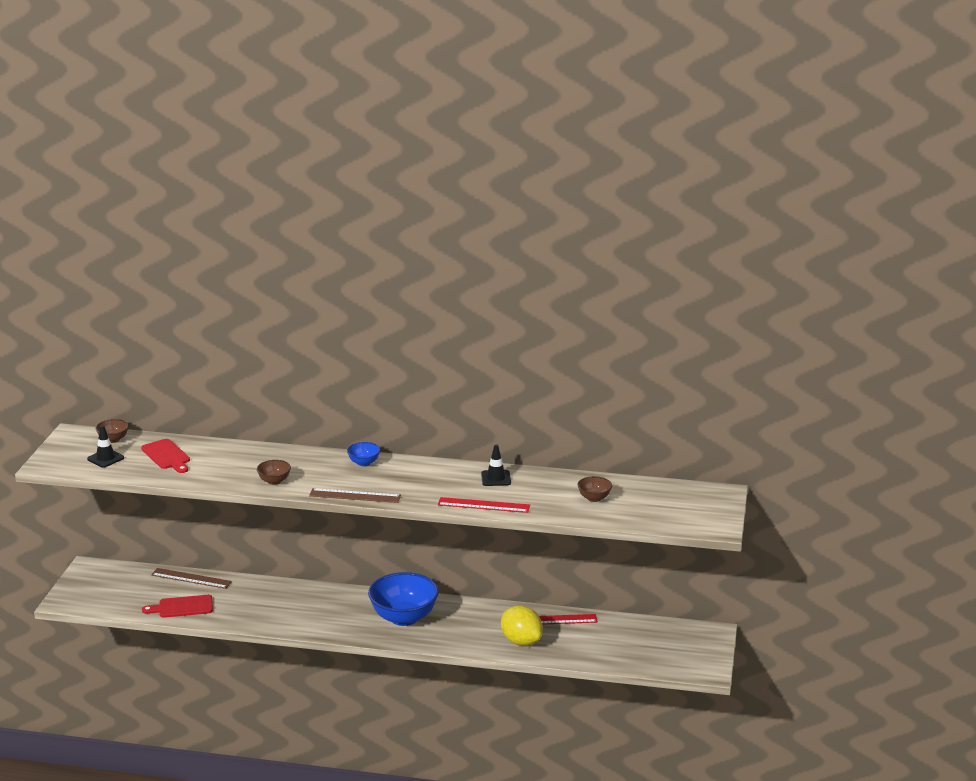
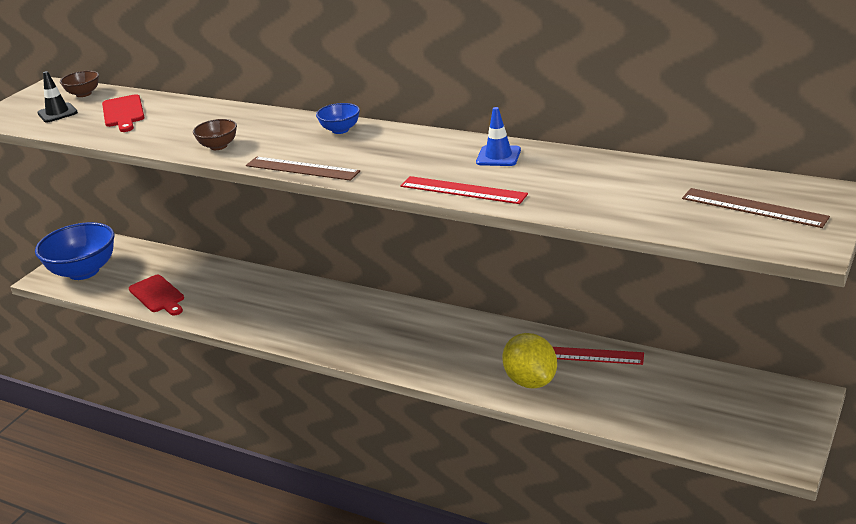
camera: 20 degrees right, 5 degrees up
red cutting board [142,595,213,618] -> red cutting board turned 135 degrees counterclockwise [129,275,184,316]
brown ruler [151,568,232,589] -> brown ruler moved to [682,188,830,228]
blue bowl [368,572,439,626] -> blue bowl moved to [35,222,115,280]
black traffic cone [481,445,511,486] -> blue traffic cone [476,107,521,166]
brown bowl [578,476,612,502] -> none

